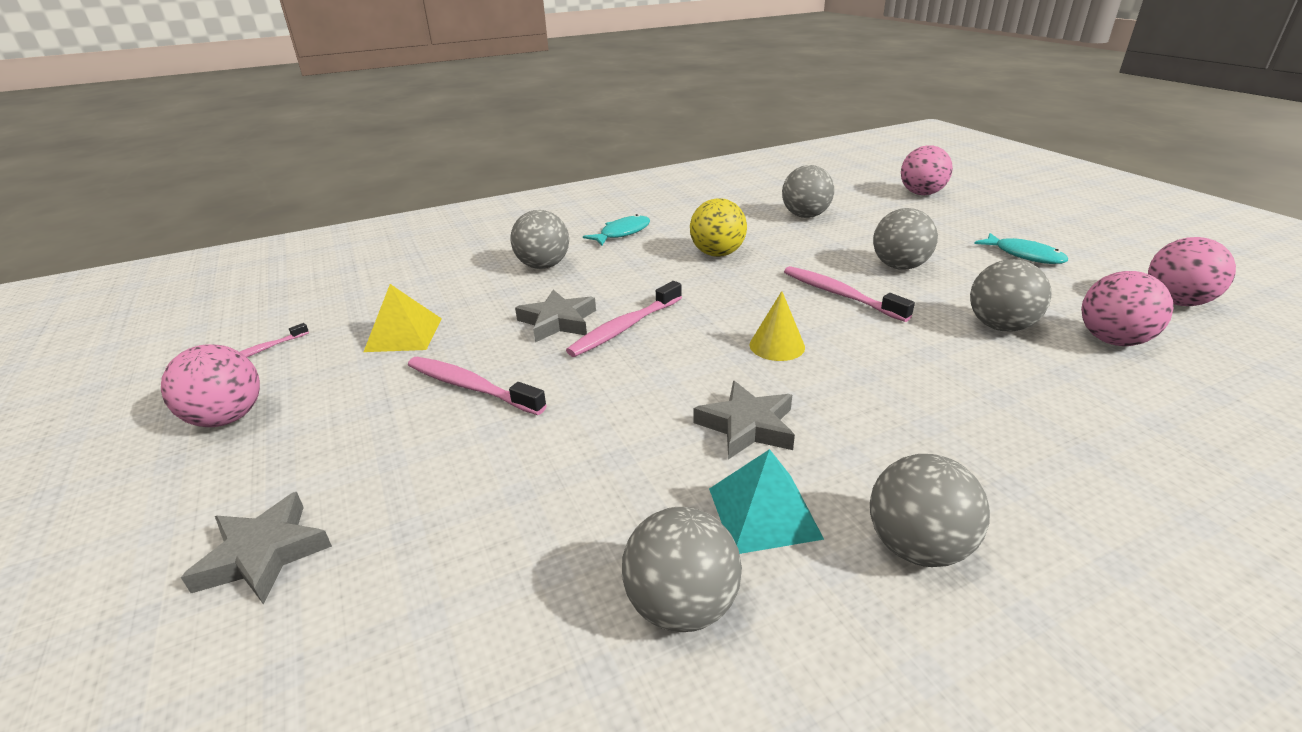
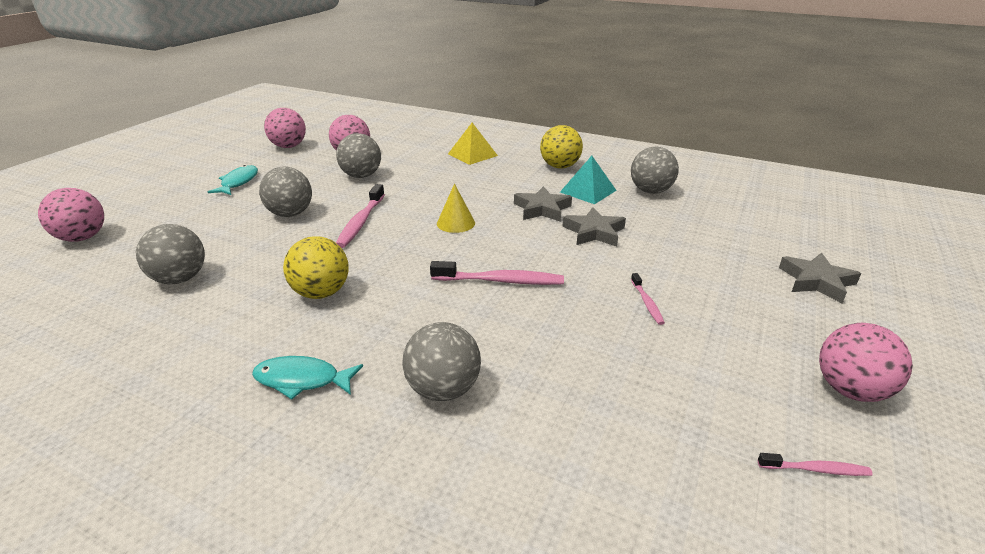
camera: 130 degrees left, 0 degrees up
yellow pyramid [364,284,442,352] -> yellow pyramid moved to [448,123,498,165]
pink toothbrush [408,357,547,415] -> pink toothbrush [631,273,665,325], size x0.54
grey star [515,290,596,342] -> grey star moved to [562,207,626,246]
grey ball [870,454,990,567] -> yellow ball [540,125,583,169]

